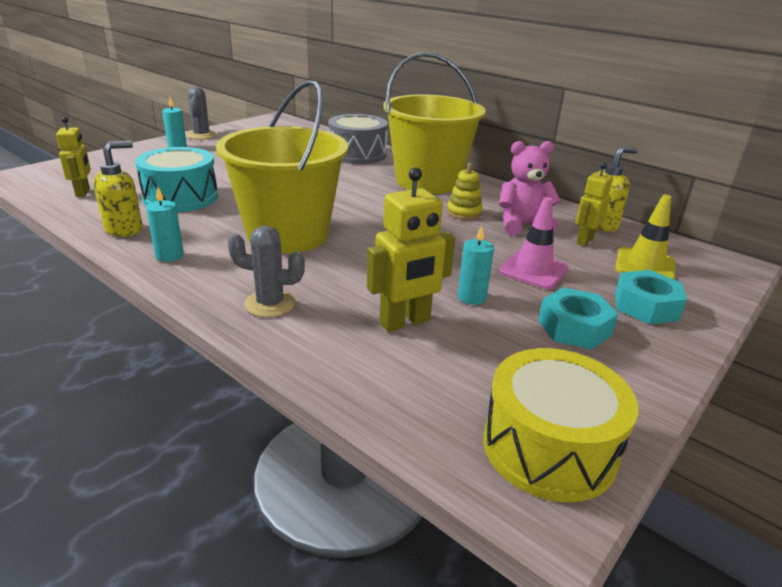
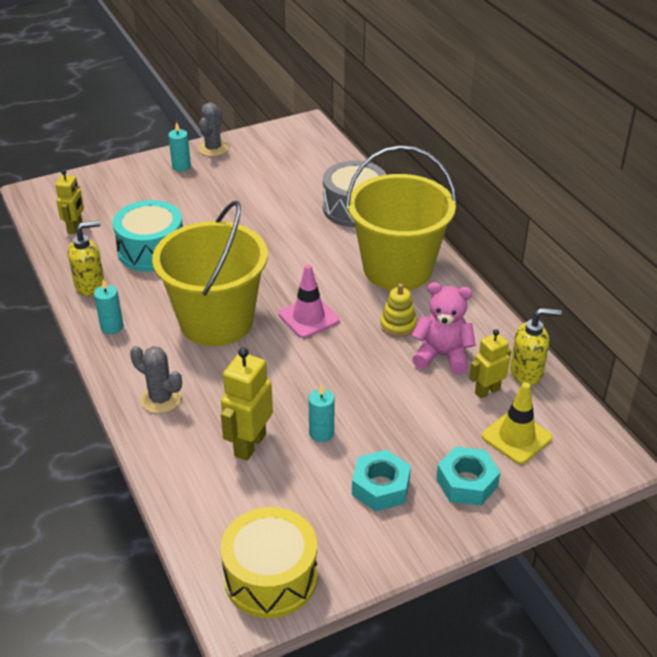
camera: 25 degrees right, 10 degrees up
yellow robot [367,167,455,332] -> yellow robot turned 120 degrees clockwise [221,347,273,461]
pink traffic cone [499,197,568,289] -> pink traffic cone moved to [279,264,339,338]

